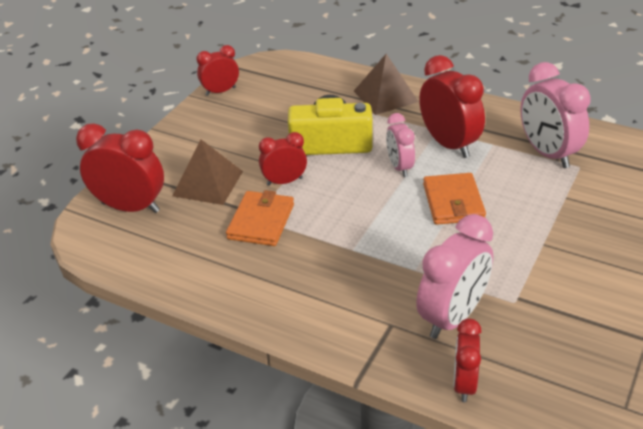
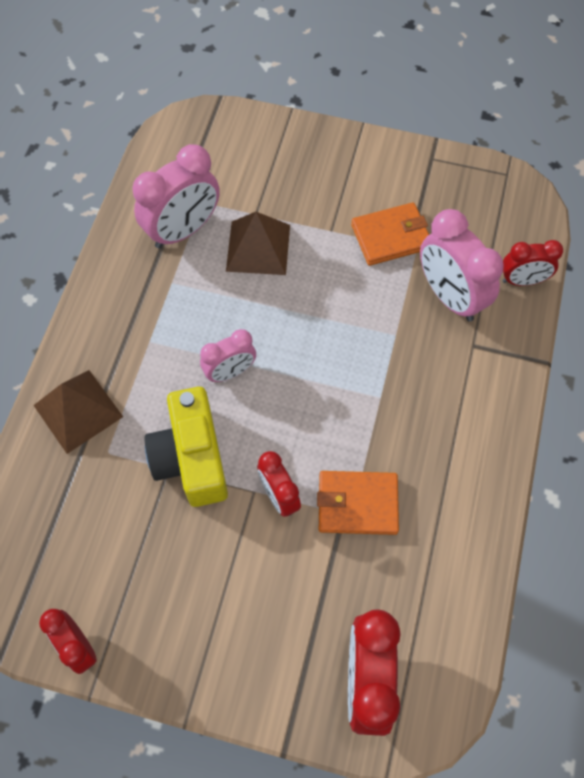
camera: 105 degrees left, 25 degrees up
brown pyramid [173,139,243,205] -> brown pyramid moved to [226,212,290,275]
pink clock [416,214,493,339] -> pink clock turned 150 degrees counterclockwise [420,209,504,322]
red clock [419,55,485,158] -> none
orange wallet [423,173,486,225] -> orange wallet moved to [351,202,429,266]

